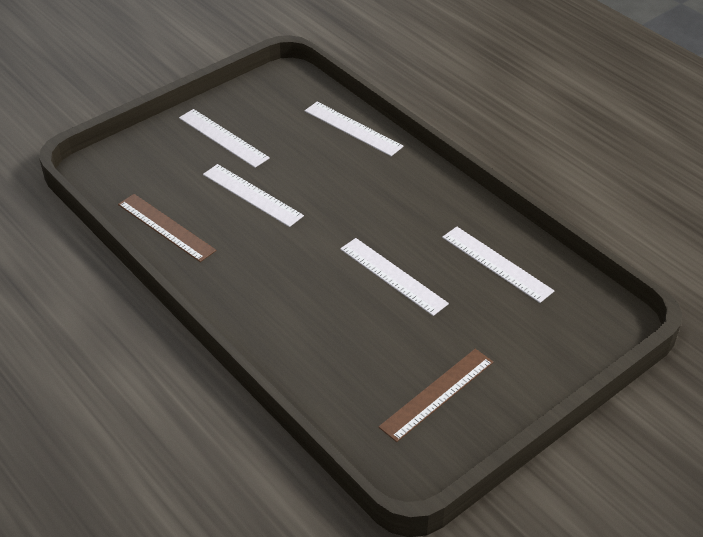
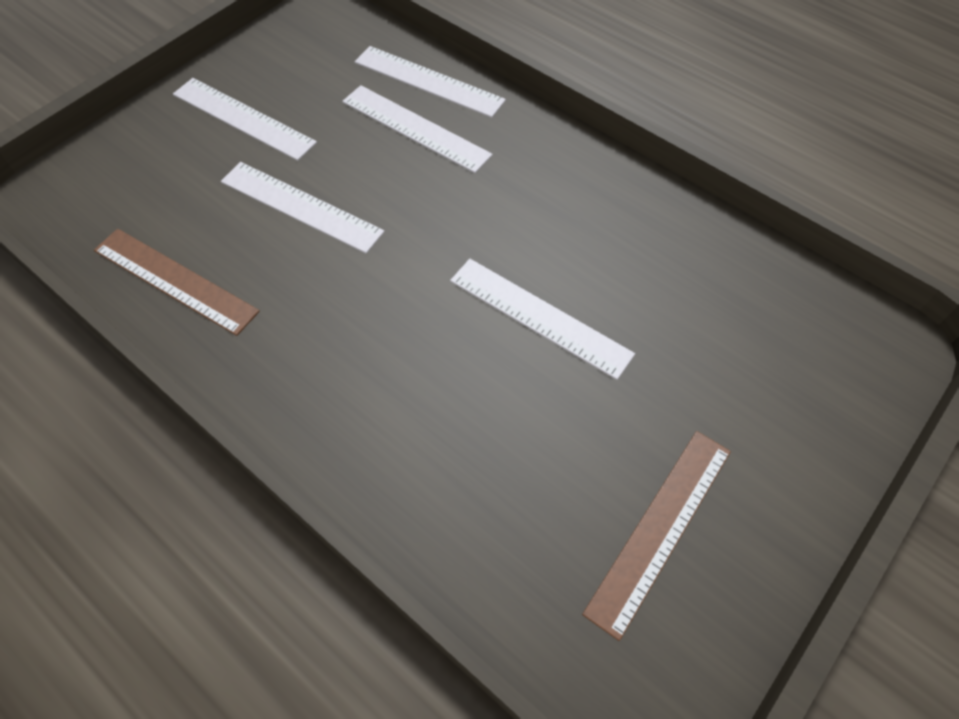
camera: 10 degrees left, 15 degrees up
white ruler [442,227,554,303] -> white ruler moved to [342,85,493,173]

